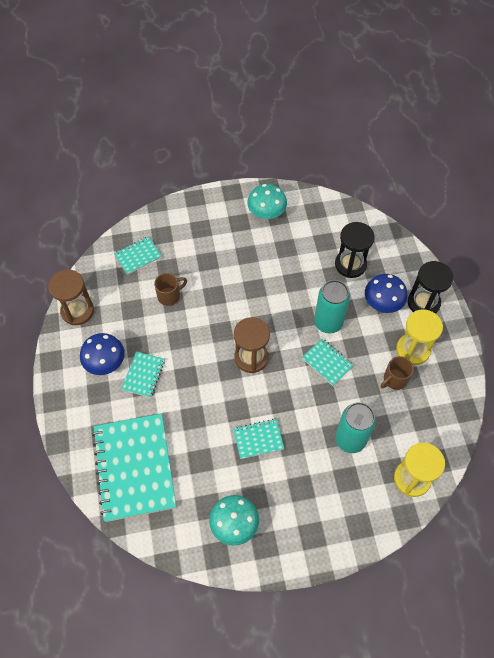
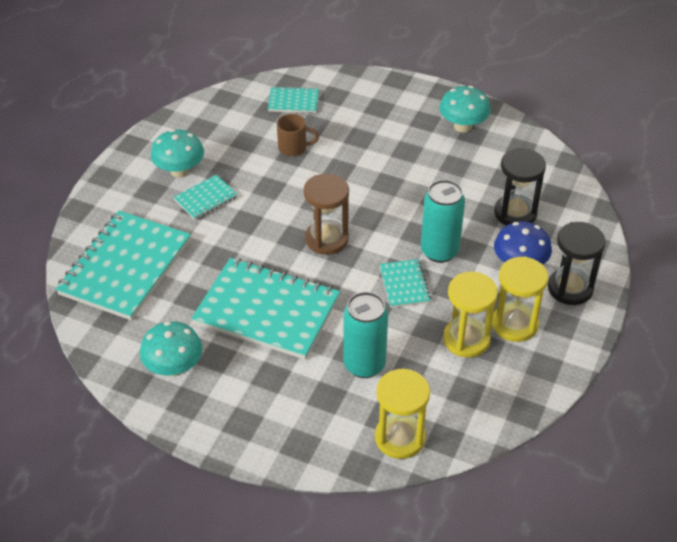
camera: 35 degrees right, 15 degrees down
brown hourglass [48,269,94,325] -> none
blue mushroom [80,333,125,375] -> turquoise mushroom [151,129,204,178]
turquoise notebook [233,419,284,459] -> turquoise notebook [191,258,340,360], size x2.14
brown mug [380,356,414,390] -> yellow hourglass [443,272,498,358]

